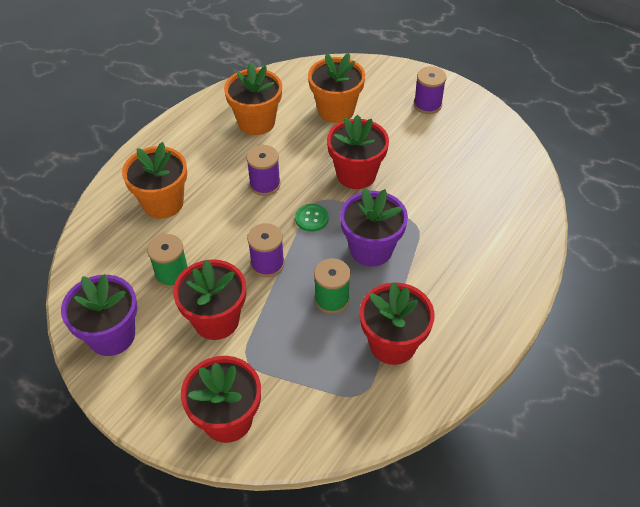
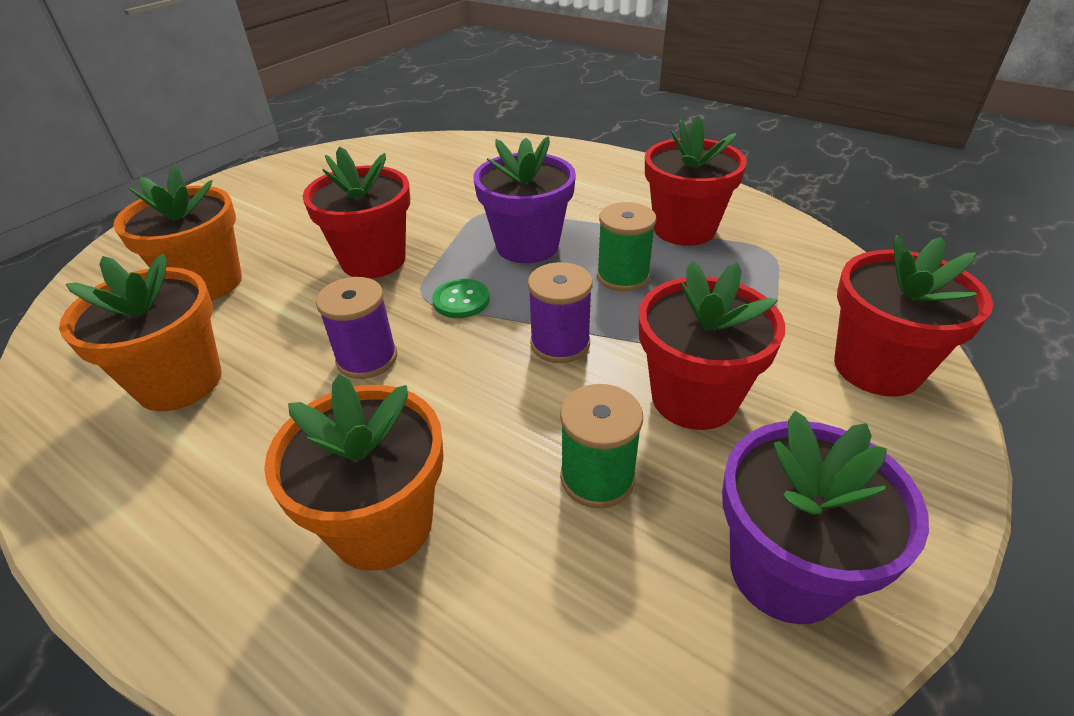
camera: 90 degrees left, 10 degrees down
purple spool [414,66,446,114] -> none

